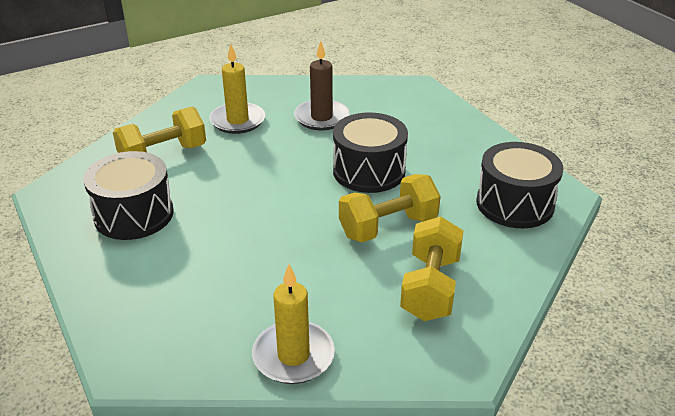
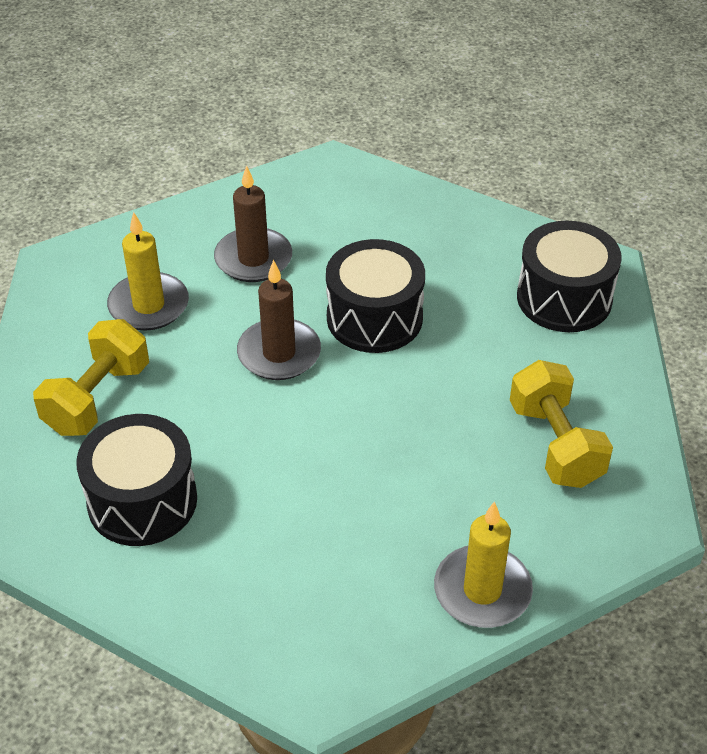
camera: 30 degrees left, 10 degrees up
yellow dumbbell [339,174,441,242] -> none
none -> brown candle [237,260,321,380]

